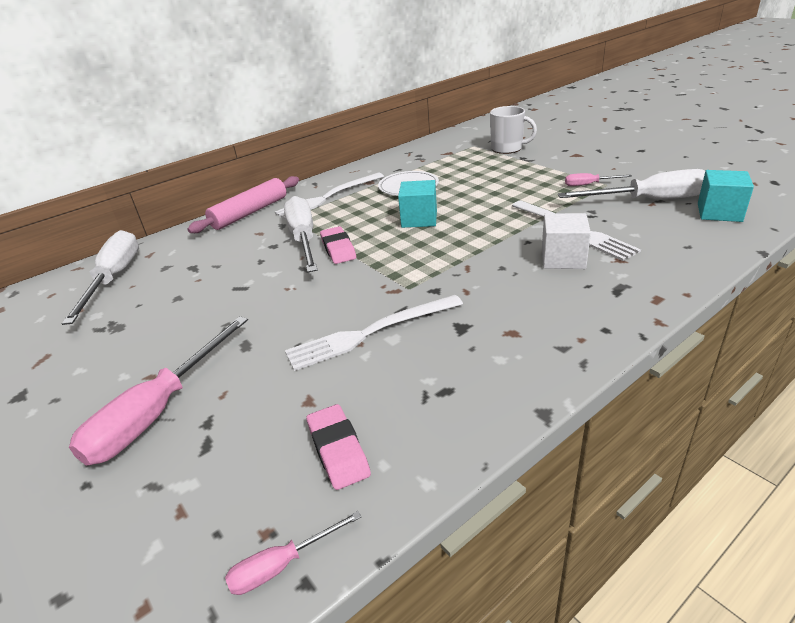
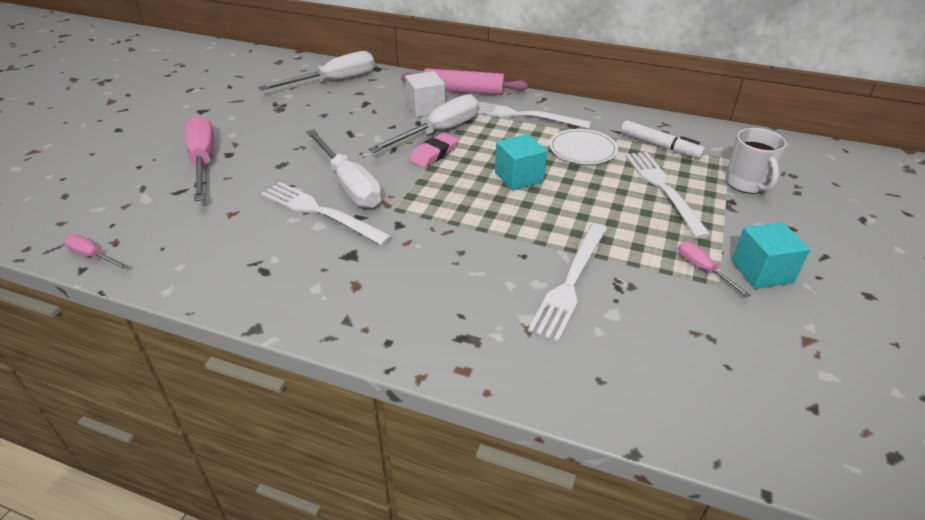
camera: 55 degrees right, 5 degrees up
pink screwdriver [69,316,248,466] -> pink screwdriver turned 75 degrees clockwise [184,115,214,201]
pink eraser [306,404,371,490] -> none
white cube [542,213,591,269] -> white cube moved to [405,71,445,117]
white screwdriver [558,169,705,199] -> white screwdriver moved to [306,129,382,208]
turquoise cube [698,170,754,222] -> turquoise cube moved to [731,222,810,289]
none -> white marker [621,120,705,159]
none -> white fork [625,152,711,239]

